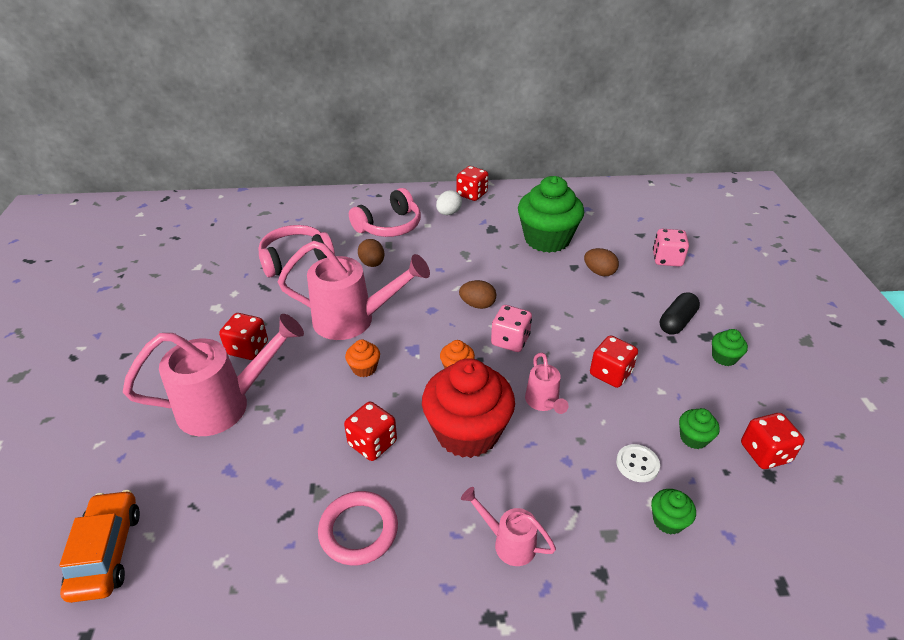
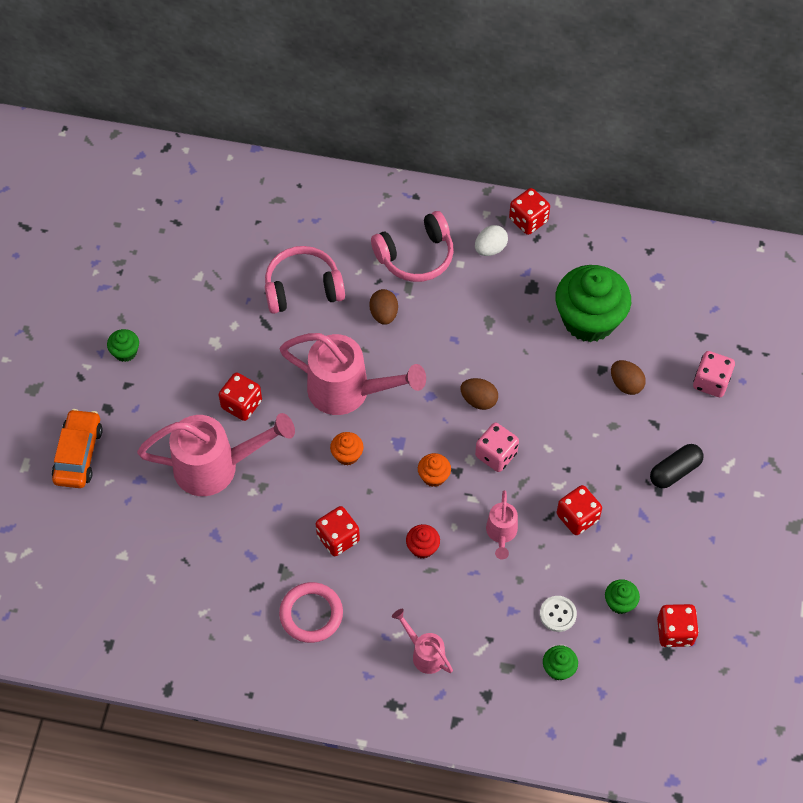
camera: 15 degrees right, 20 degrees up
orange car [59,490,140,603] -> orange car moved to [52,409,103,488]
red cupcake [422,358,515,458] -> red cupcake [406,524,440,558], size x0.42
green cupcake [712,329,748,366] -> green cupcake moved to [107,329,139,362]

